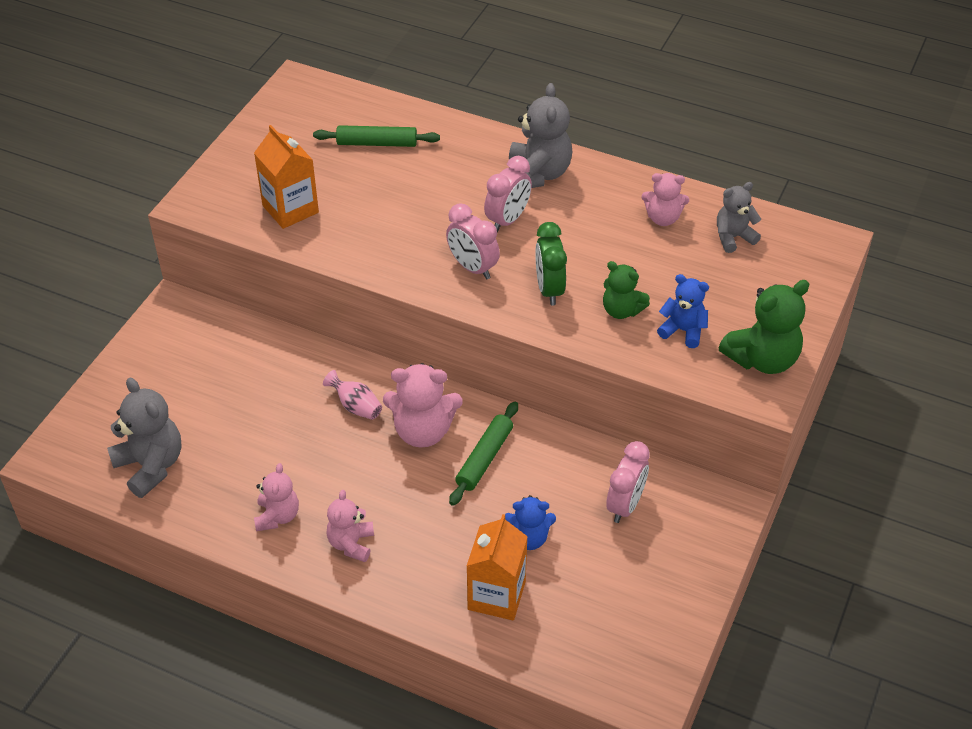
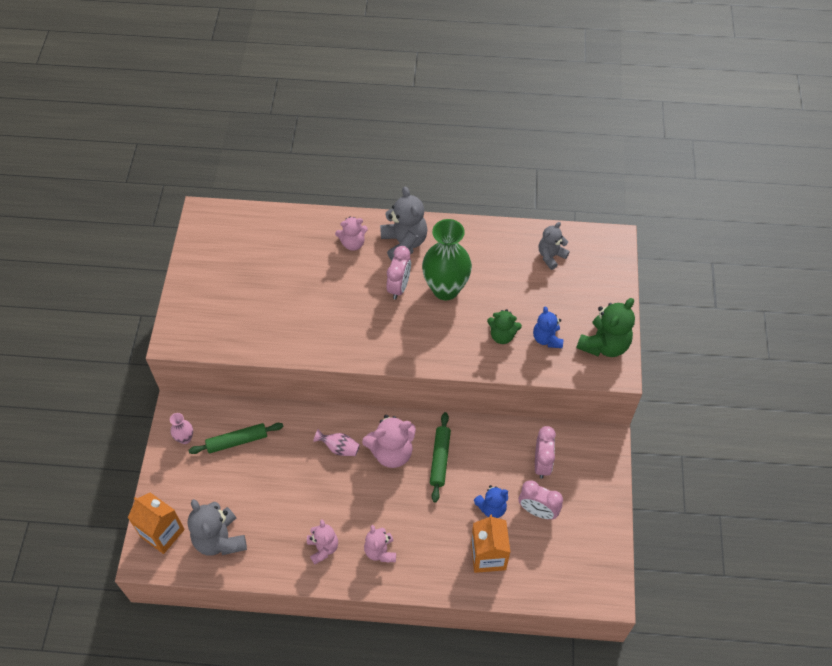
camera: 20 degrees left, 10 degrees up
grey teddy bear [107,378,182,498] -> grey teddy bear turned 150 degrees counterclockwise [188,499,247,556]
orange carton [254,125,319,229] -> orange carton moved to [128,492,185,554]
green rolling pin [313,125,440,147] -> green rolling pin moved to [188,423,284,454]
pink clock [446,203,500,279] -> pink clock moved to [519,480,563,520]
green clock [535,222,567,306] -> none
pink teddy bear [641,173,689,226] -> pink teddy bear moved to [335,217,368,251]
blue teddy bear [657,274,709,348] -> blue teddy bear turned 105 degrees counterclockwise [533,306,563,348]
none -> pink vase [170,413,193,444]
none -> green vase [422,219,472,300]

